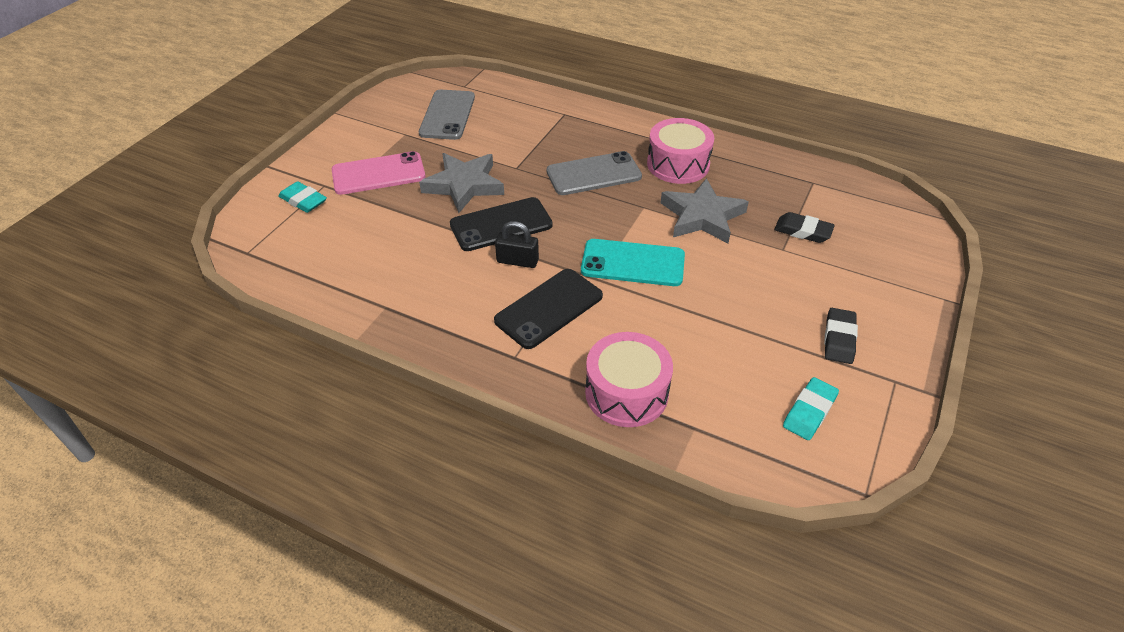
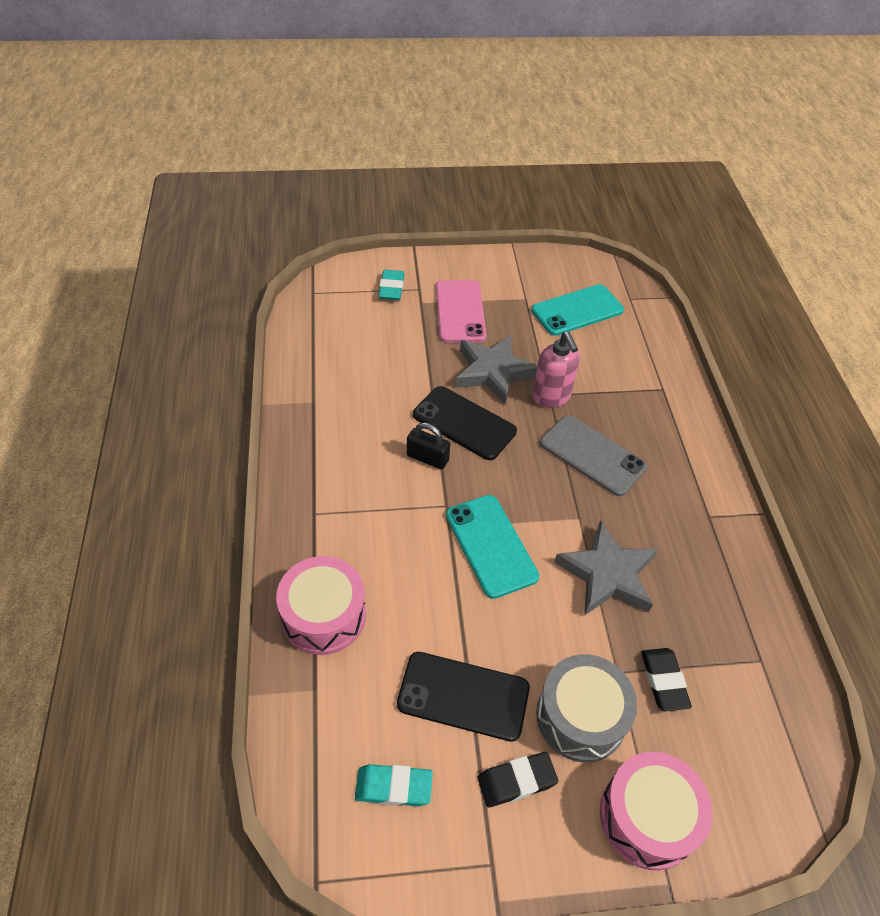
camera: 55 degrees right, 5 degrees up
pink phone [332,151,426,195] -> pink phone turned 45 degrees clockwise [436,280,486,343]
grey phone [419,90,475,140] -> turquoise phone [531,284,624,336]
black phone [494,269,603,349] -> black phone moved to [397,652,530,742]
black padlock [495,221,539,268] -> black padlock turned 45 degrees counterclockwise [407,422,450,469]
pink drum [647,118,714,184] -> pink drum moved to [600,752,712,871]
none -> pink soap dispenser [532,331,580,408]
none -> grey drum [536,654,637,763]

